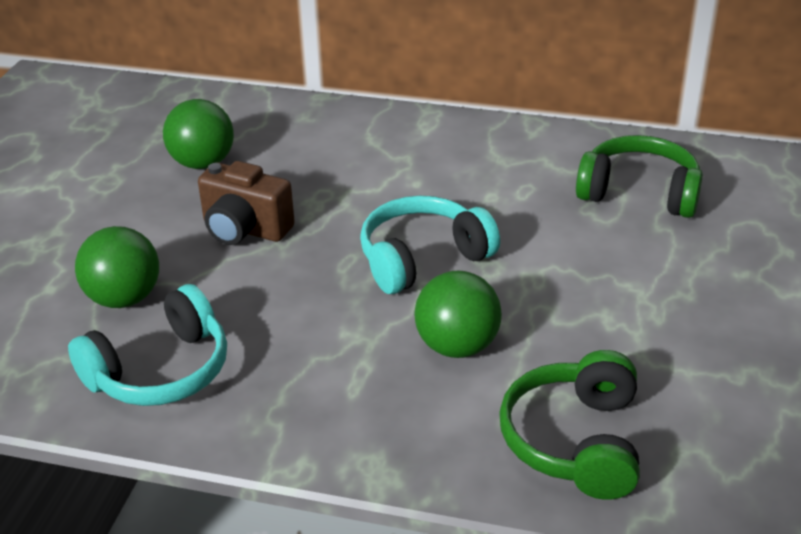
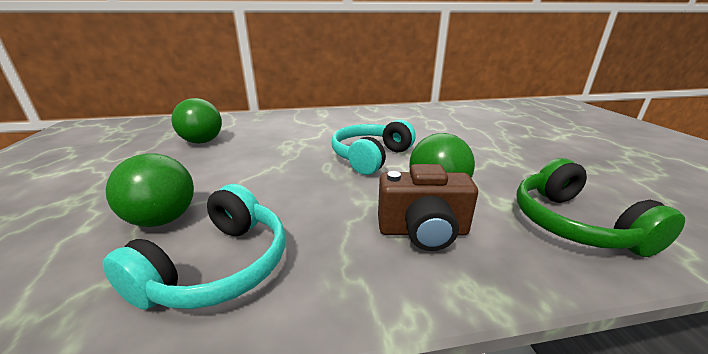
camera: 25 degrees left, 10 degrees down
brown camera [198,161,295,245] -> brown camera moved to [378,164,478,251]
green headphones [576,135,703,218] -> none

